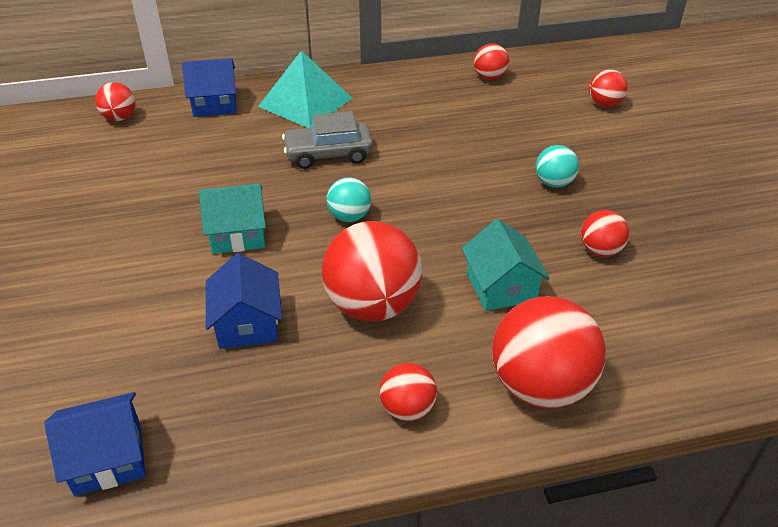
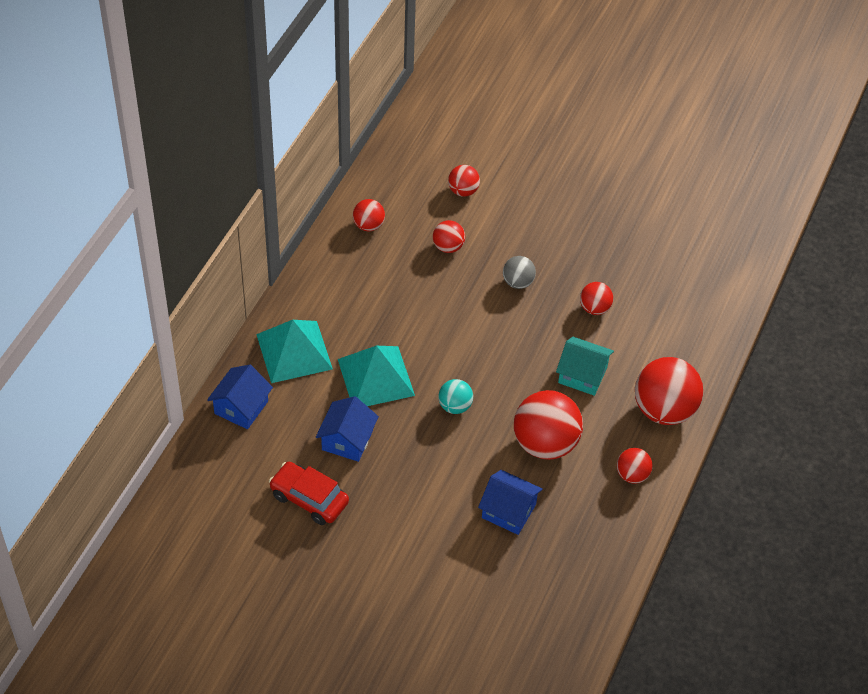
camera: 55 degrees left, 10 degrees up
blue house [44,392,146,496] -> blue house moved to [316,396,379,462]
red ball [95,82,135,121] -> red ball moved to [433,220,465,253]
turquoise house [199,183,266,254] -> none
grey car [282,111,373,169] -> turquoise pyramid [338,346,415,406]
turquoise ball [536,145,579,188] -> grey ball [503,256,536,289]
none -> red car [269,462,349,525]

